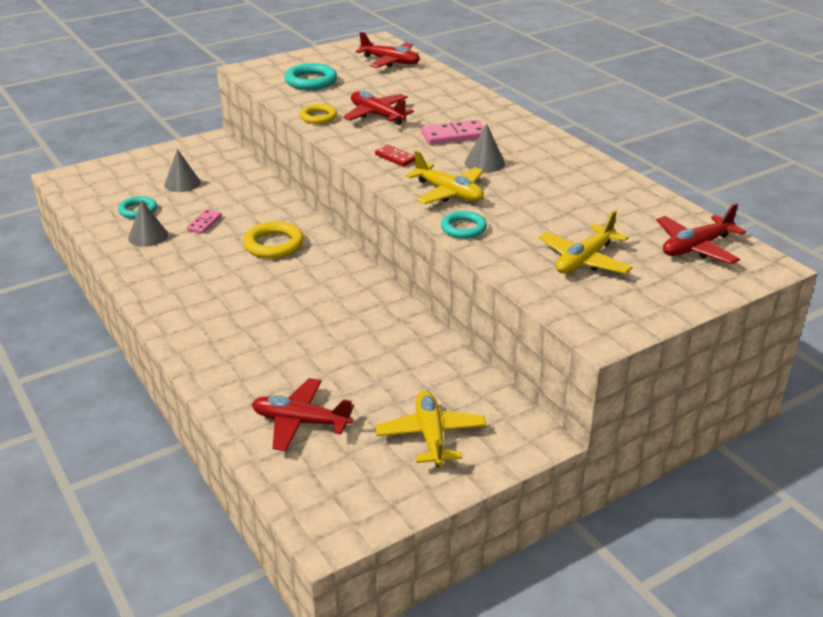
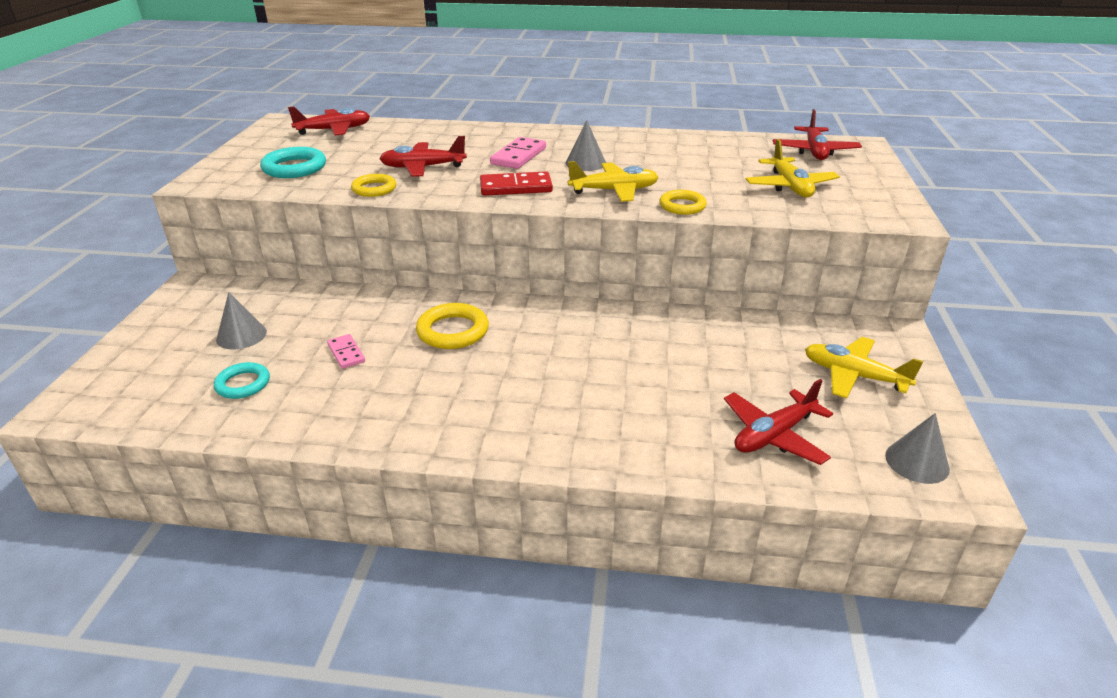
camera: 50 degrees left, 0 degrees up
grey cone [128,200,168,247] -> grey cone moved to [885,413,950,484]
red domino [375,145,415,167] -> red domino [480,171,553,196], size x1.61
turquoise ring [441,211,487,239] -> yellow ring [659,190,707,215]

